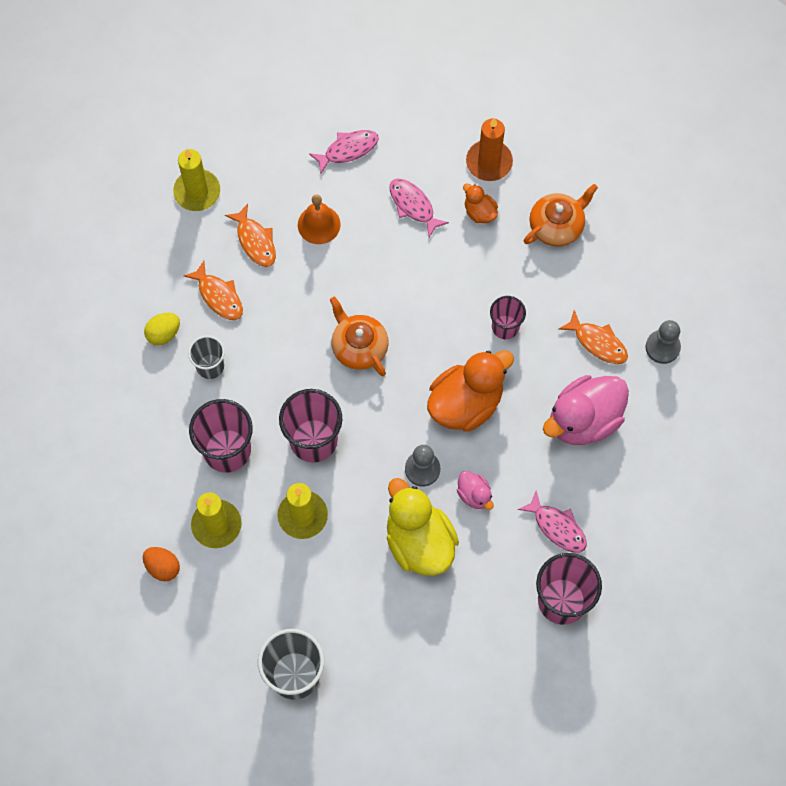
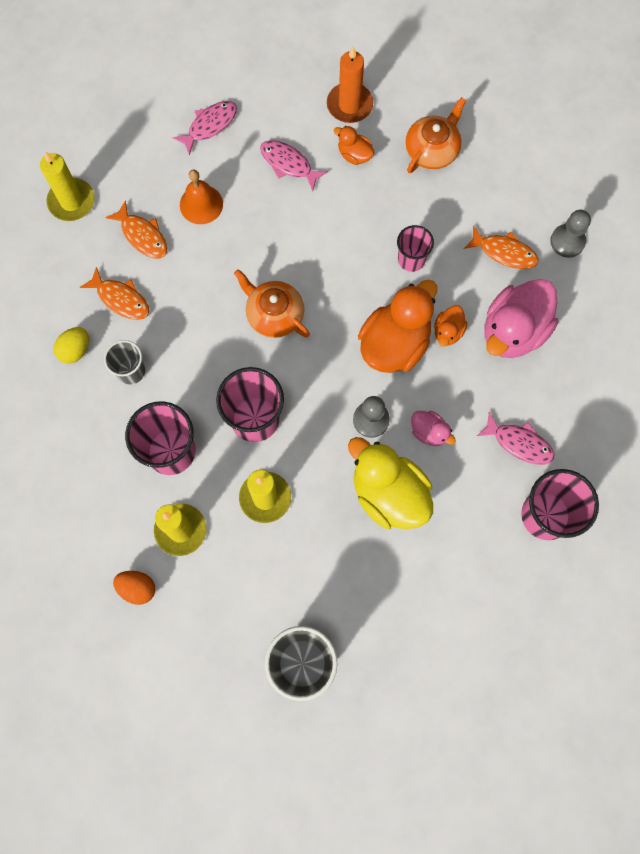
camera: 15 degrees left, 5 degrees up
none -> orange duck [434,305,467,347]

